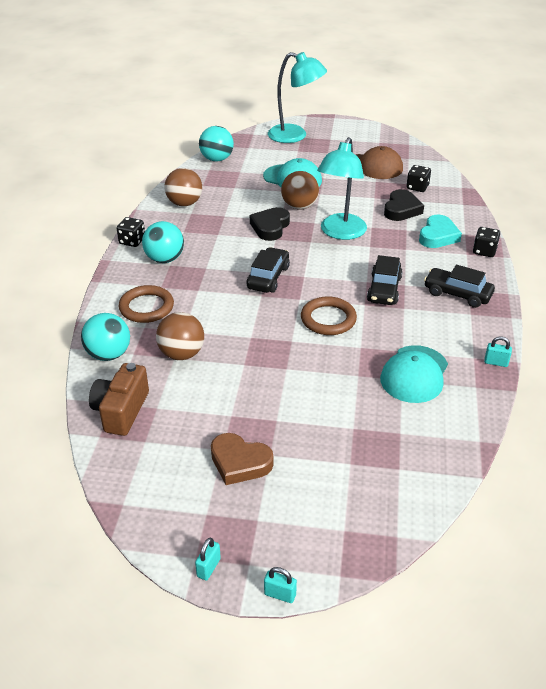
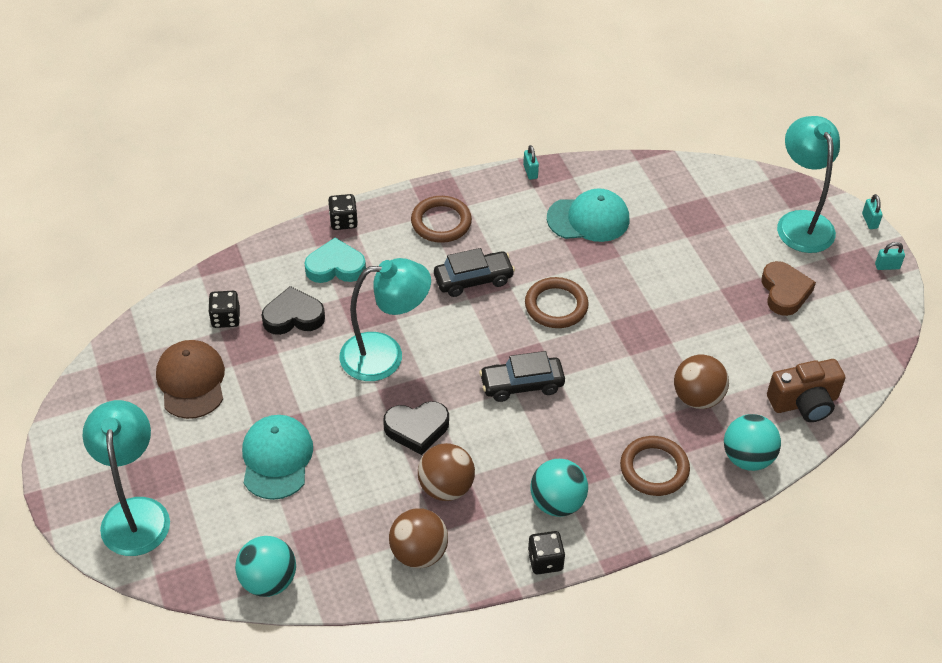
camera: 120 degrees left, 10 degrees up
brown ball [281,171,319,209] -> brown ball moved to [418,443,475,501]
black car [424,265,495,308] -> brown ring [411,196,472,243]
none -> turquoise lamp [777,116,840,253]

